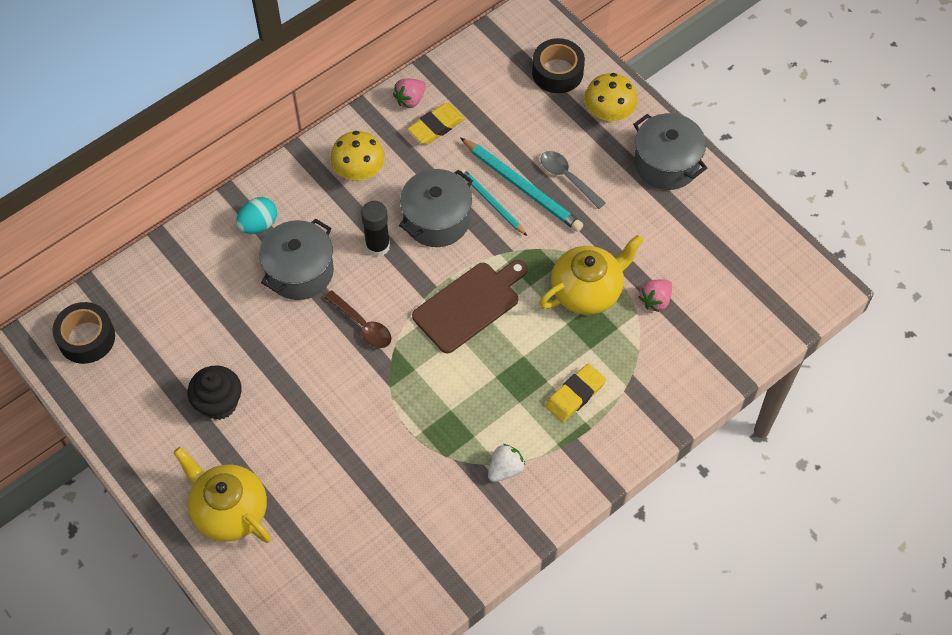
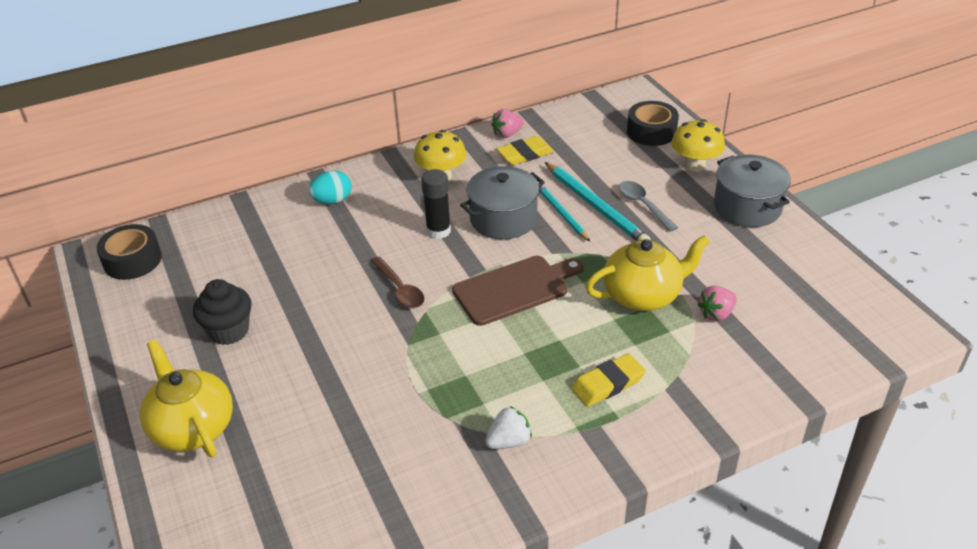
camera: 15 degrees right, 20 degrees down
grey pot [259,218,334,300] -> none

